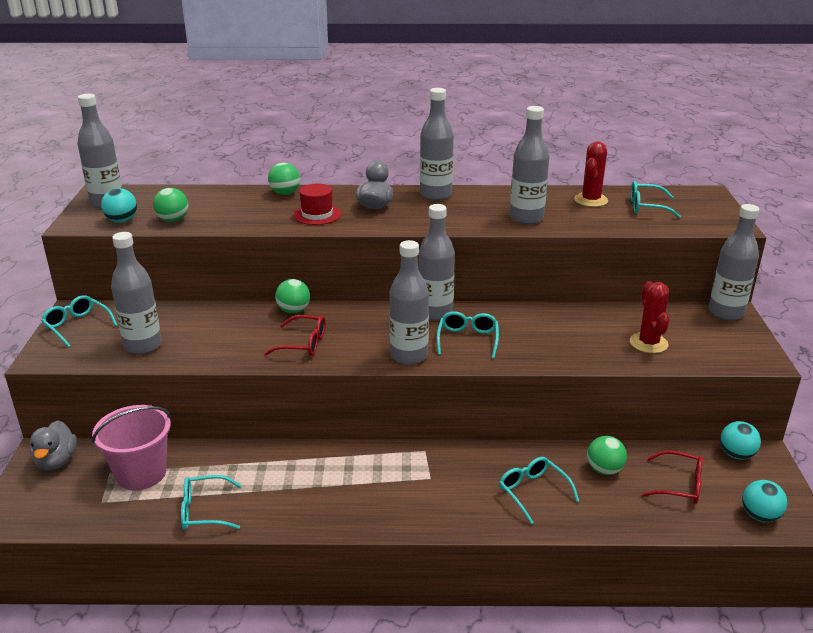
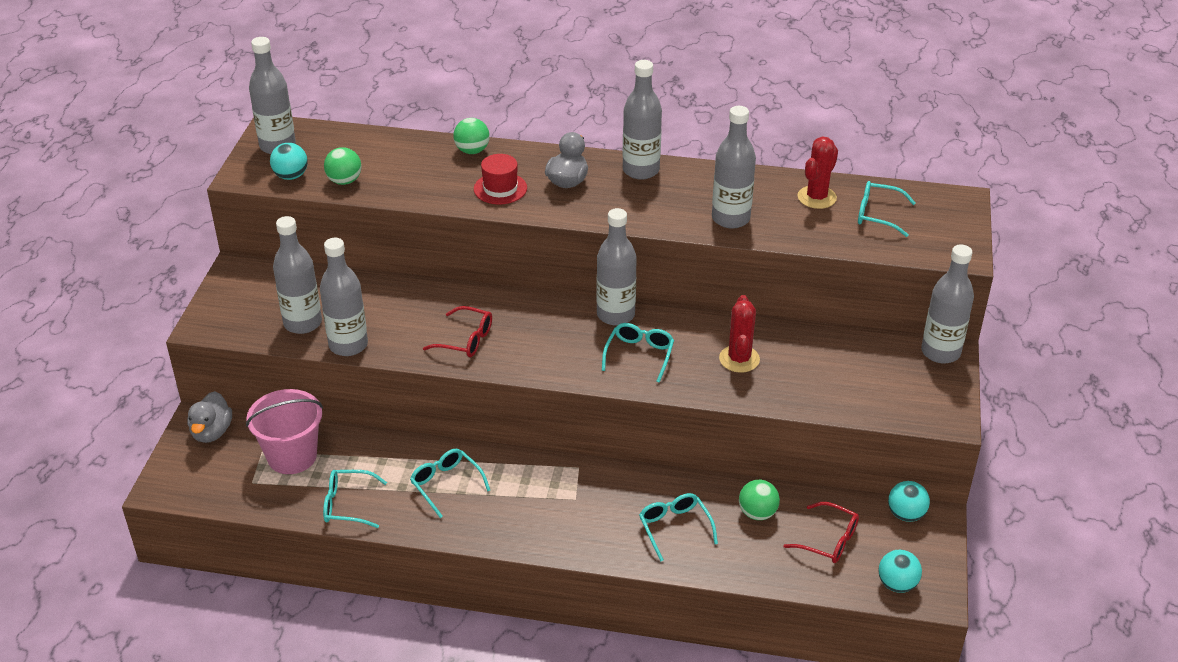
camera: 10 degrees right, 10 degrees up
turquoise glasses [41,295,118,347] -> turquoise glasses moved to [410,449,490,518]
green ball [275,279,310,313] -> none
grey bottle [389,240,429,365] -> grey bottle moved to [320,238,368,356]
red cactus [630,281,670,353] -> red cactus moved to [719,295,760,373]

